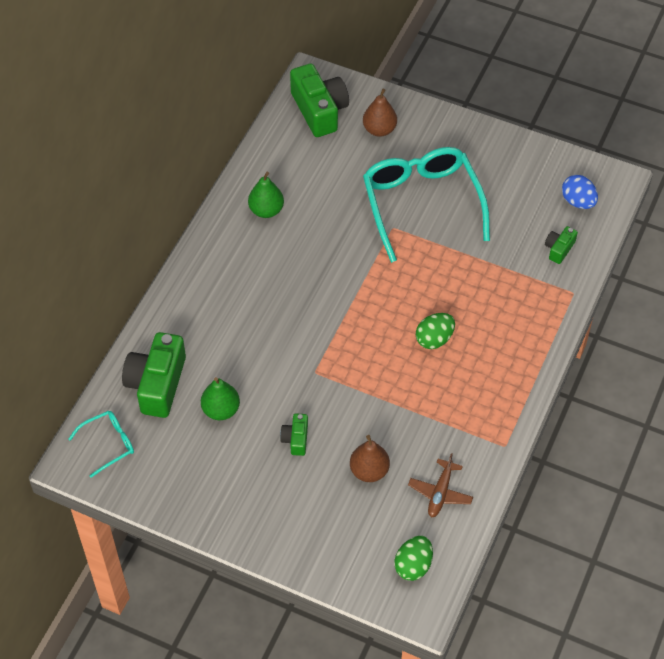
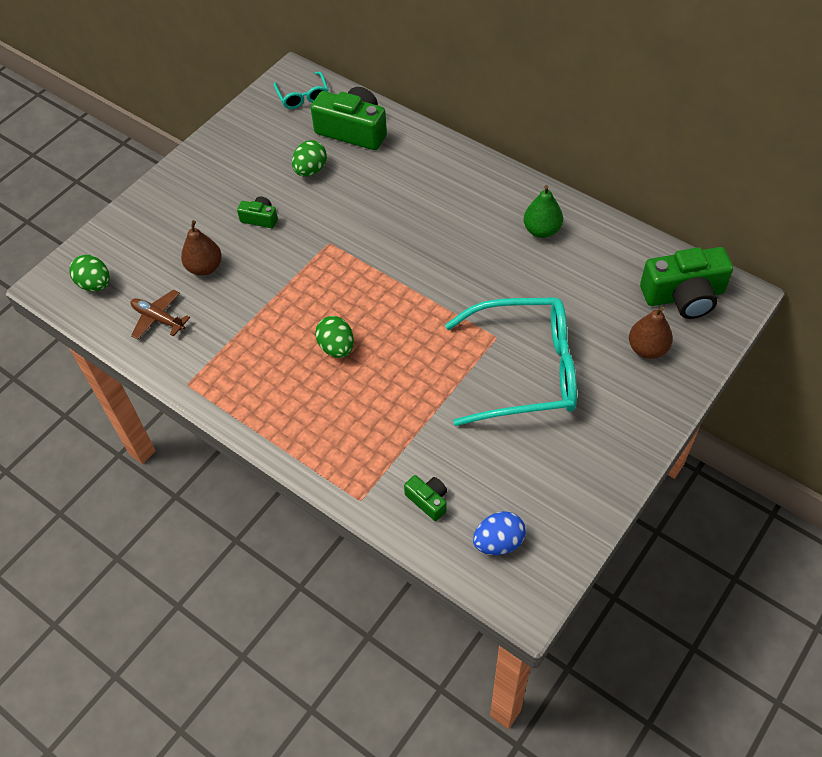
camera: 105 degrees right, 0 degrees up
green pear [201,377,240,420] -> green egg [292,140,327,177]

